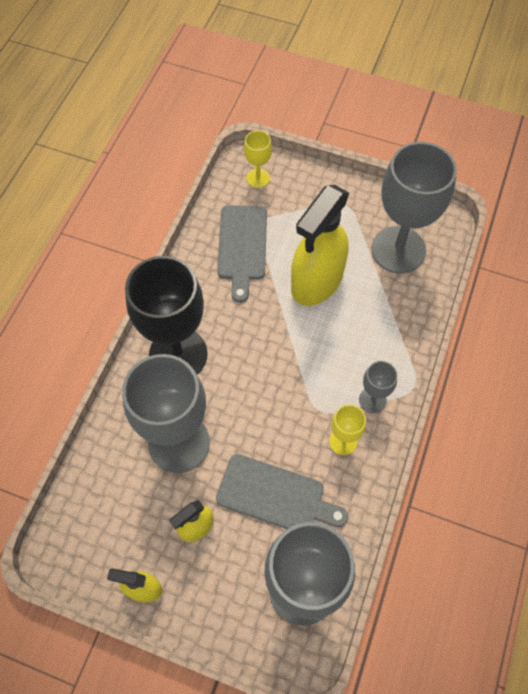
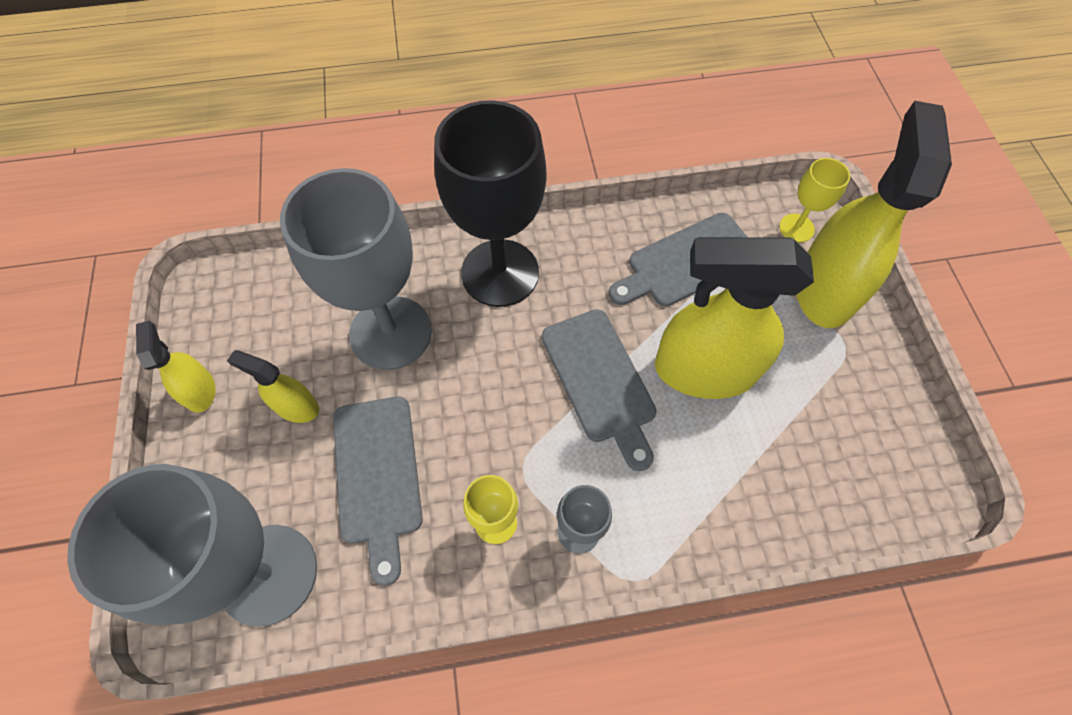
camera: 60 degrees right, 0 degrees up
grey goblet [371,142,457,273] -> none
none -> grey cutting board [542,309,657,471]
none -> yellow spray bottle [797,101,952,328]

